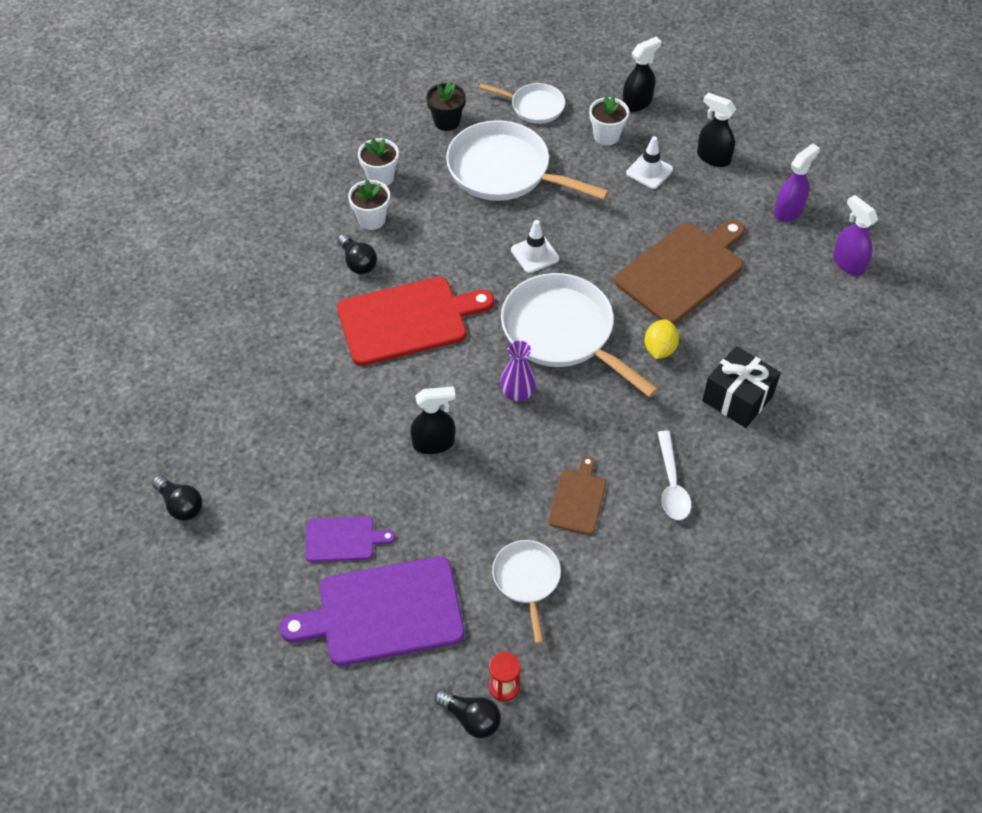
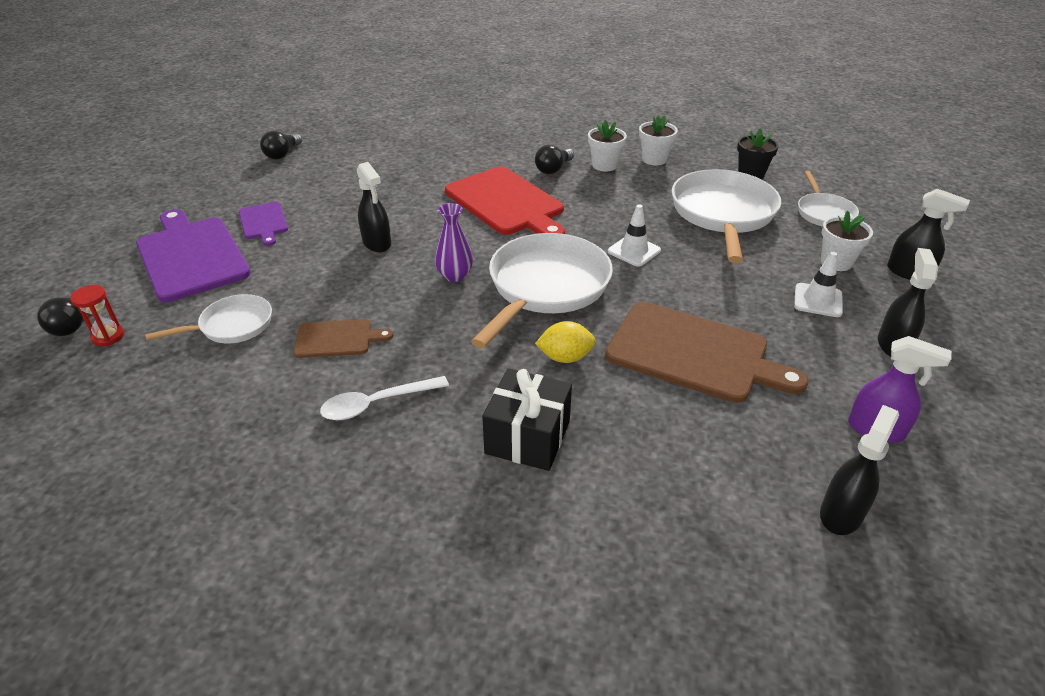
camera: 70 degrees right, 15 degrees down
purple spray bottle [833,195,878,275] -> black spray bottle [820,405,899,535]

